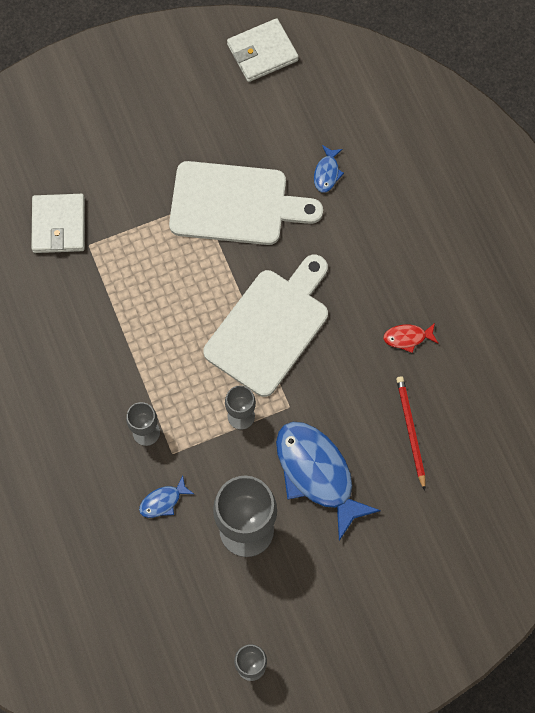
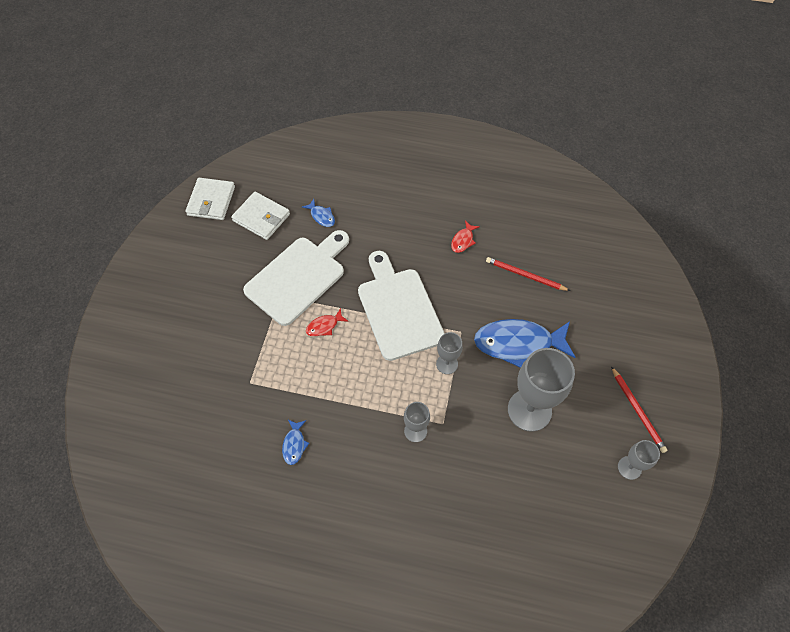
camera: 55 degrees left, 10 degrees down
white wallet [31,194,85,253] -> white wallet moved to [231,192,290,240]
blue fish [139,476,194,518] -> blue fish moved to [282,420,309,465]
none -> red fish [306,308,349,336]
none -> red pencil [611,366,667,453]

